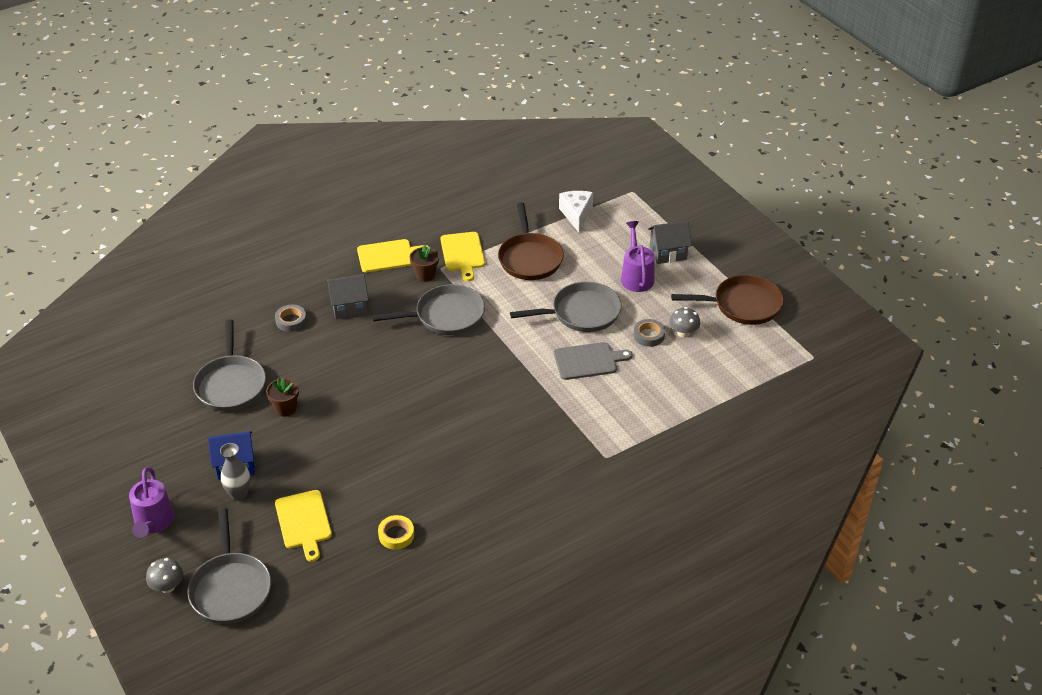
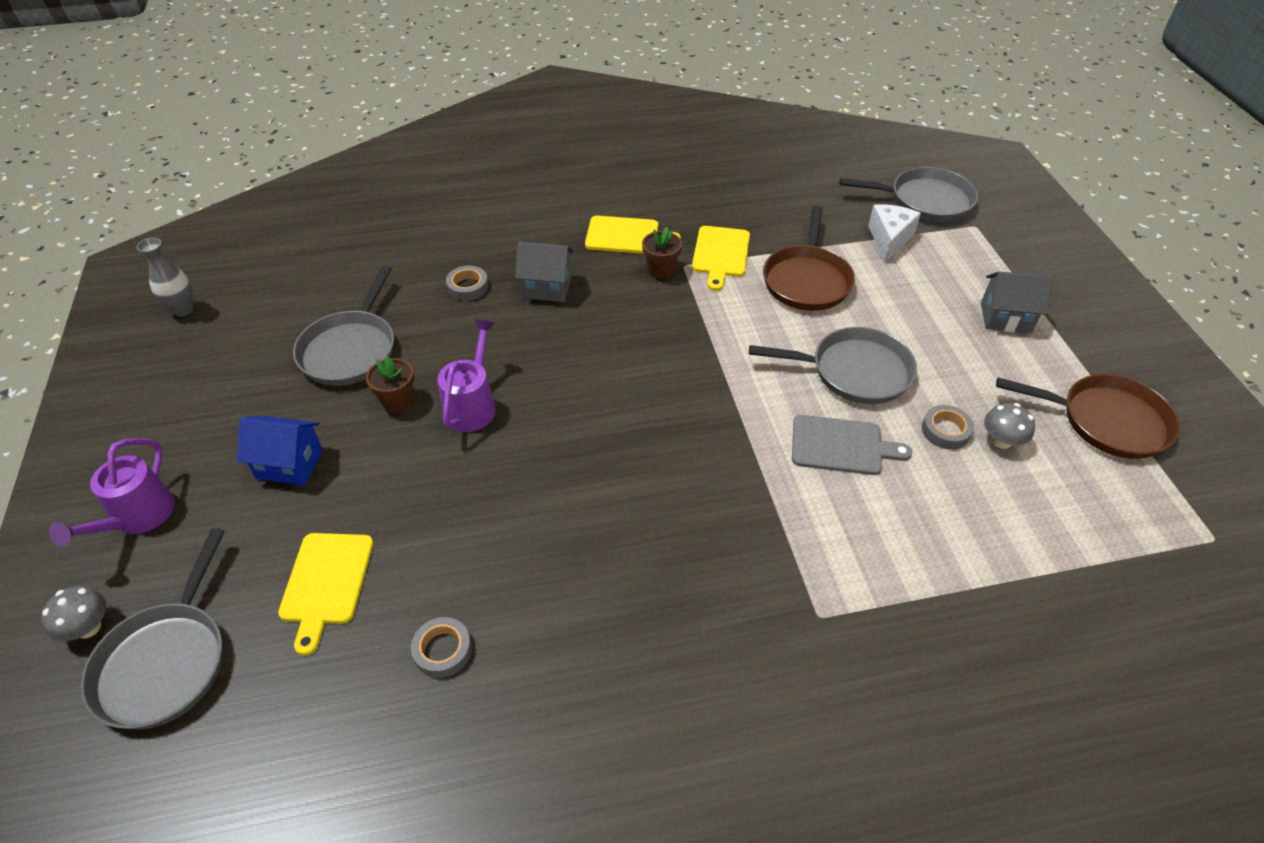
camera: 20 degrees right, 5 degrees up
grey vase [220,443,251,501] -> grey vase moved to [136,237,194,317]
grey pan [372,284,485,335] -> grey pan moved to [839,167,978,222]
yellow tape [378,515,414,550] -> grey tape [411,617,472,678]
purple watering can [621,221,655,292] -> purple watering can moved to [437,319,496,432]

